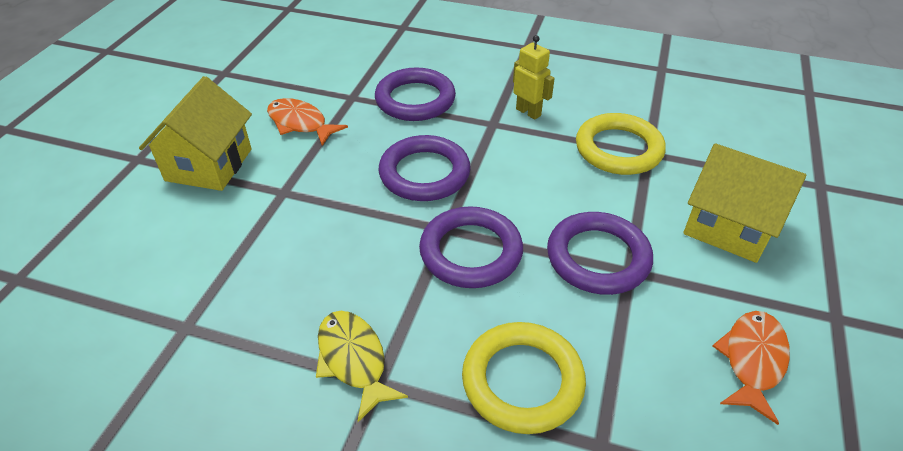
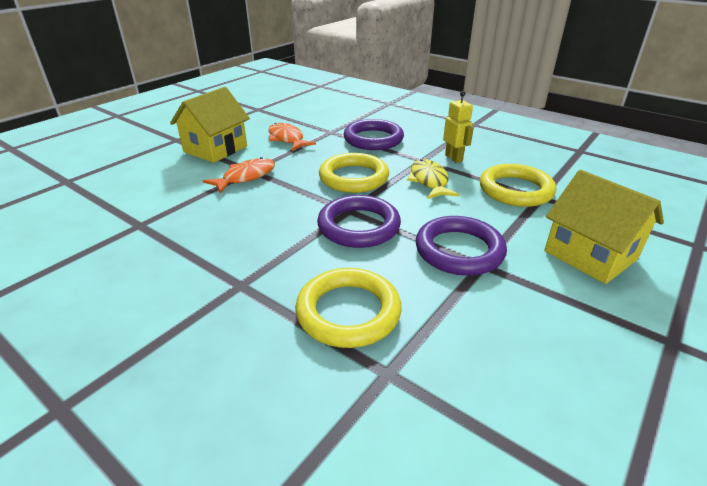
camera: 20 degrees right, 10 degrees down
yellow fish [316,311,408,422] -> yellow fish moved to [407,159,459,199]
purple ring [379,135,471,201] -> yellow ring [319,153,389,193]
orange fish [713,311,790,425] -> orange fish moved to [203,157,275,193]

